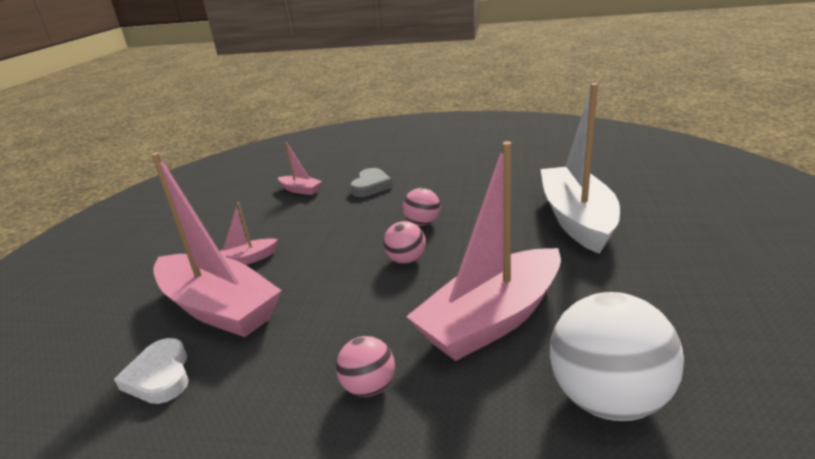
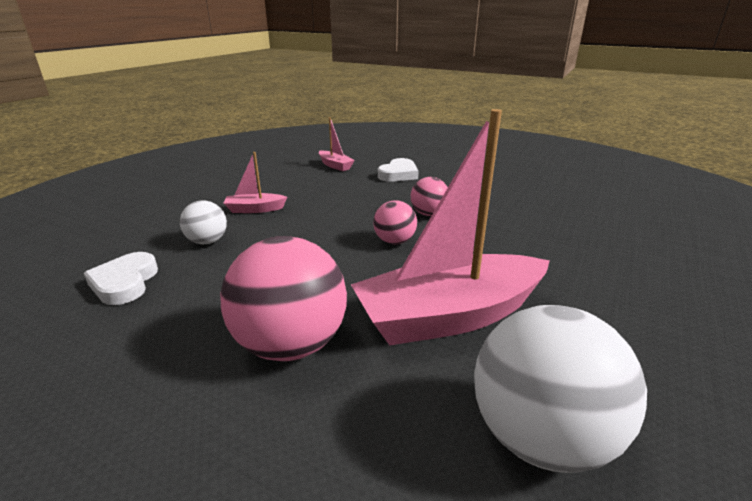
camera: 15 degrees right, 0 degrees up
pink boat [151,152,282,337] -> white ball [180,200,227,244]
pink ball [336,336,395,397] -> pink ball [220,236,347,361], size x1.90
grey heart [350,168,393,197] -> white heart [378,158,419,182]
white boat [540,83,620,254] -> none

